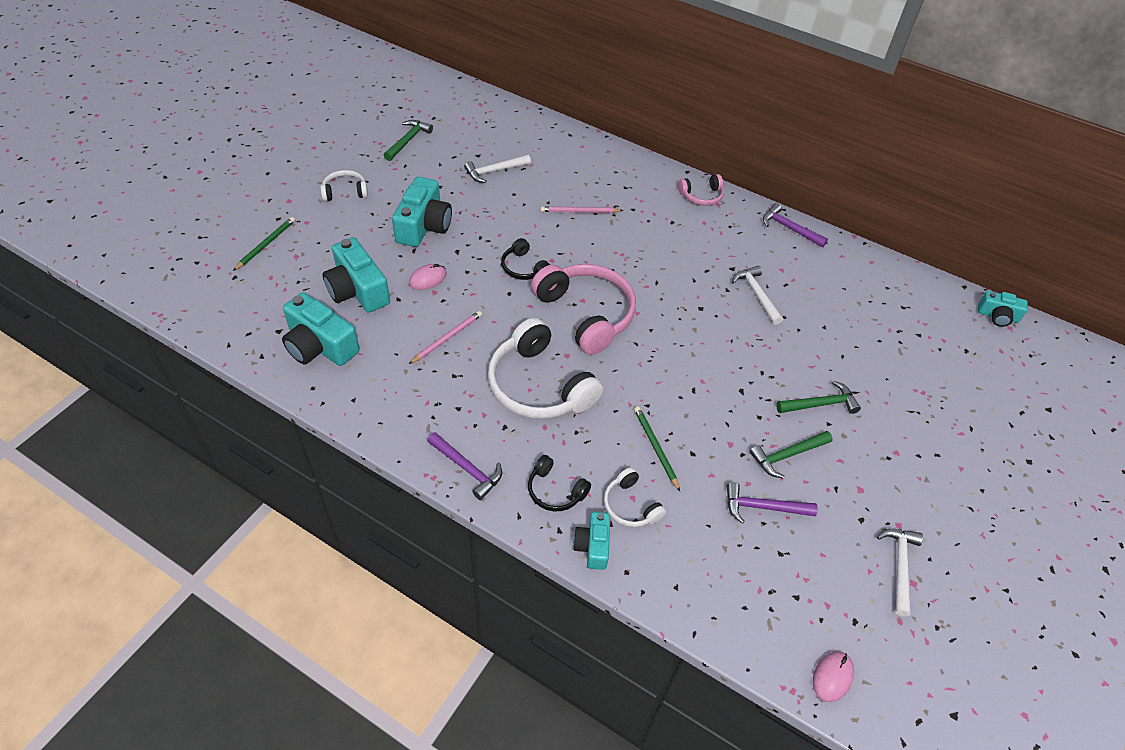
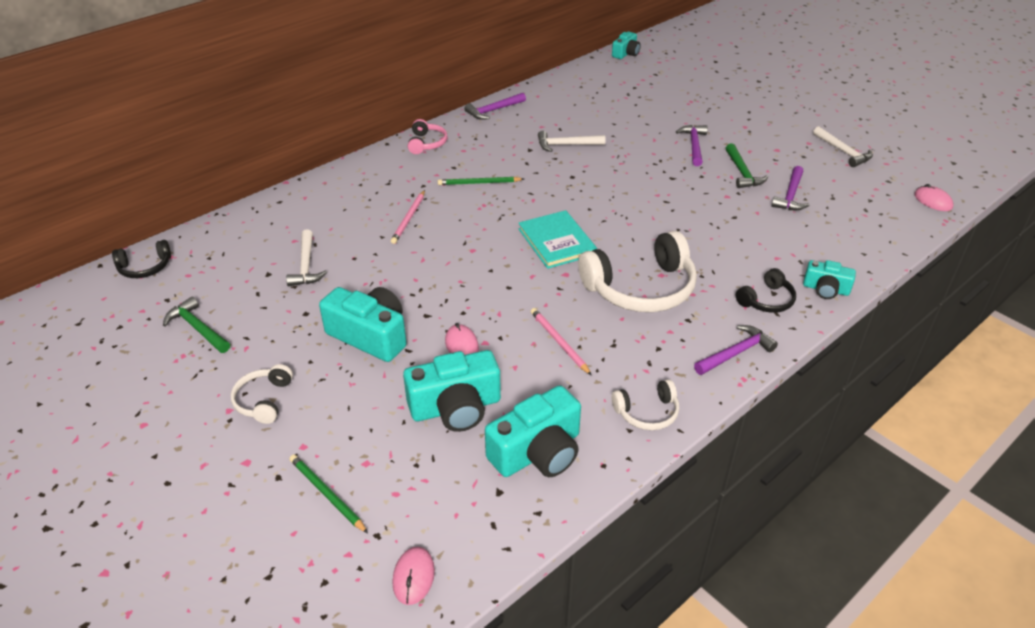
camera: 70 degrees left, 10 degrees down
black headphones [501,238,550,280] -> black headphones moved to [112,240,171,278]
pink headphones [531,264,636,355] -> turquoise book [519,210,597,269]
white headphones [604,468,666,527] -> white headphones moved to [612,379,679,430]
green pencil [634,406,680,491] -> green pencil moved to [438,177,524,185]
green hammer [776,381,861,414] -> purple hammer [676,125,708,166]
white hammer [877,529,923,617] -> white hammer turned 150 degrees counterclockwise [813,126,873,167]
none -> pink mouse [392,547,435,605]

